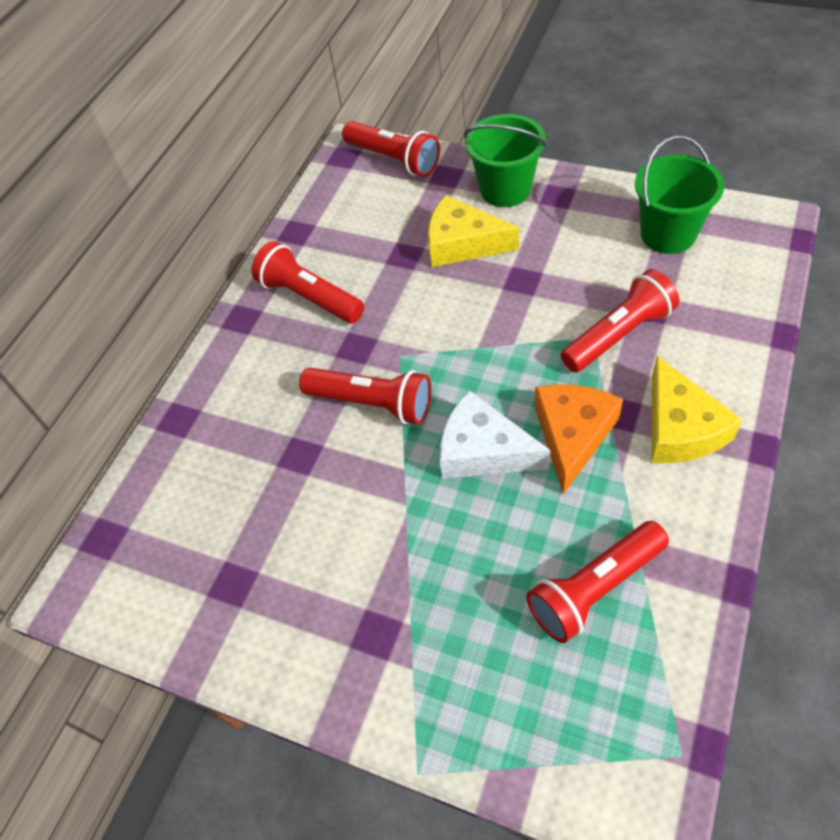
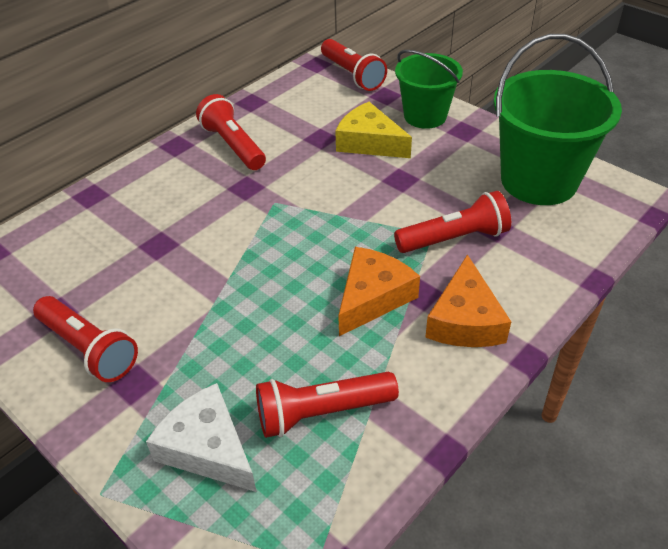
camera: 15 degrees right, 10 degrees down
red flashlight [299,367,431,424] -> red flashlight moved to [33,296,138,382]
white cheese [440,390,551,479] -> white cheese moved to [146,383,257,492]
green bucket [635,135,724,254] -> green bucket [494,34,622,205], size x1.58
yellow cheese [651,356,742,463] -> orange cheese [425,254,511,347]

